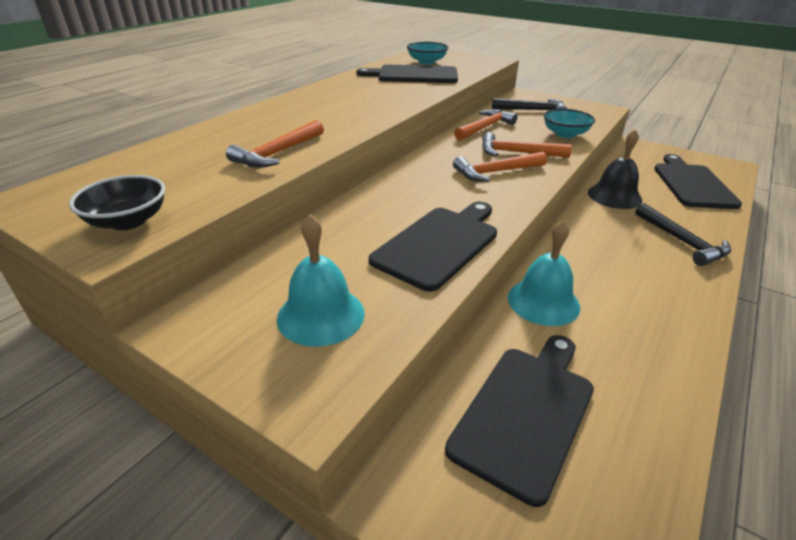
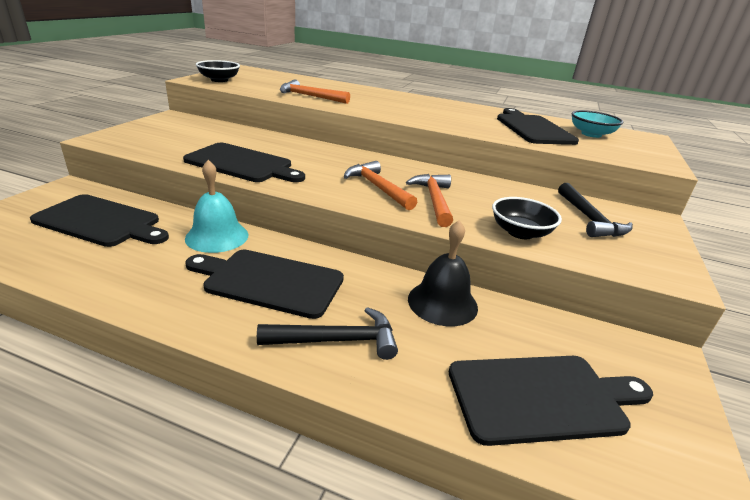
camera: 75 degrees right, 5 degrees down
turquoise bell [277,214,365,347] -> none
orange hammer [454,109,518,140] -> none
turquoise bowl [544,109,595,138] -> black bowl [492,197,562,239]
black hammer [635,203,731,266] -> black hammer turned 150 degrees counterclockwise [257,307,398,360]
none -> black cutting board [185,250,344,319]

